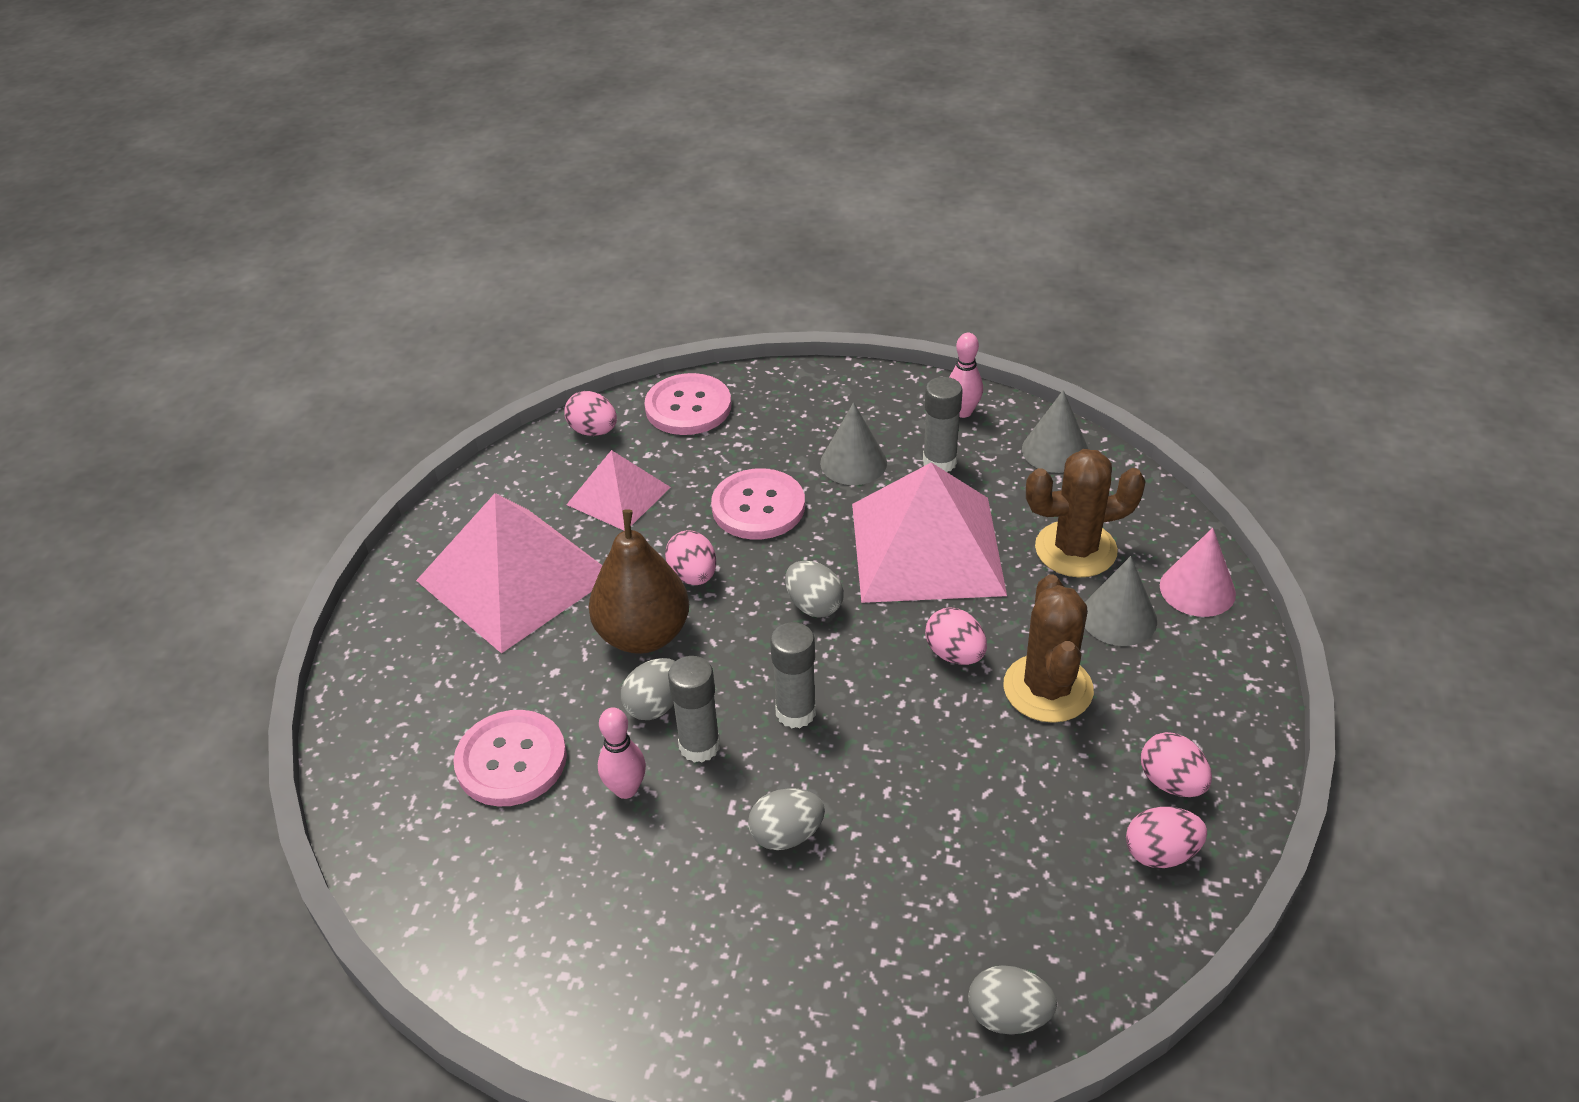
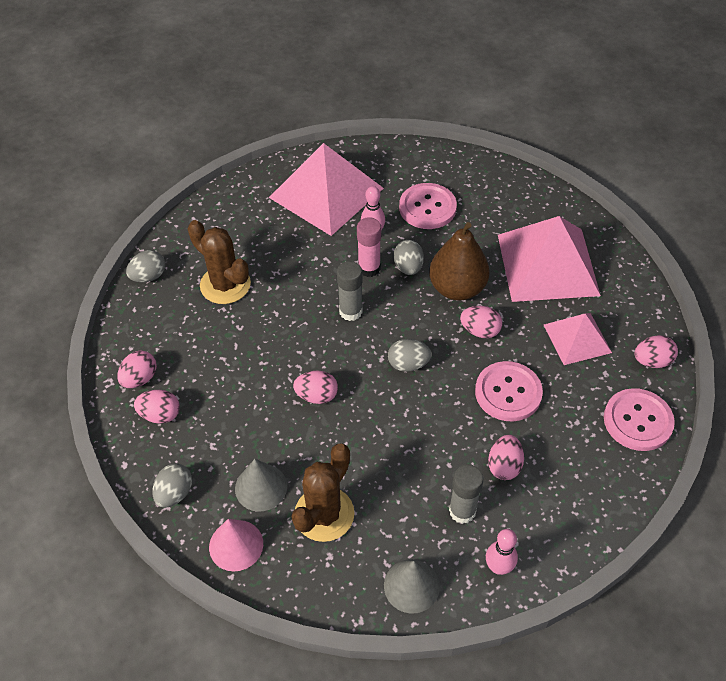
camera: 130 degrees right, 10 degrees up
grey glue stick [668,656,720,763] -> pink glue stick [357,217,381,277]
grey egg [748,788,825,850] -> grey egg moved to [152,463,192,508]
grey cone [820,402,887,485] -> pink egg [488,435,524,480]
pink pyramid [852,463,1007,603] -> pink pyramid moved to [269,143,384,236]
brown cactus [1003,575,1094,723] -> brown cactus moved to [188,220,251,304]

